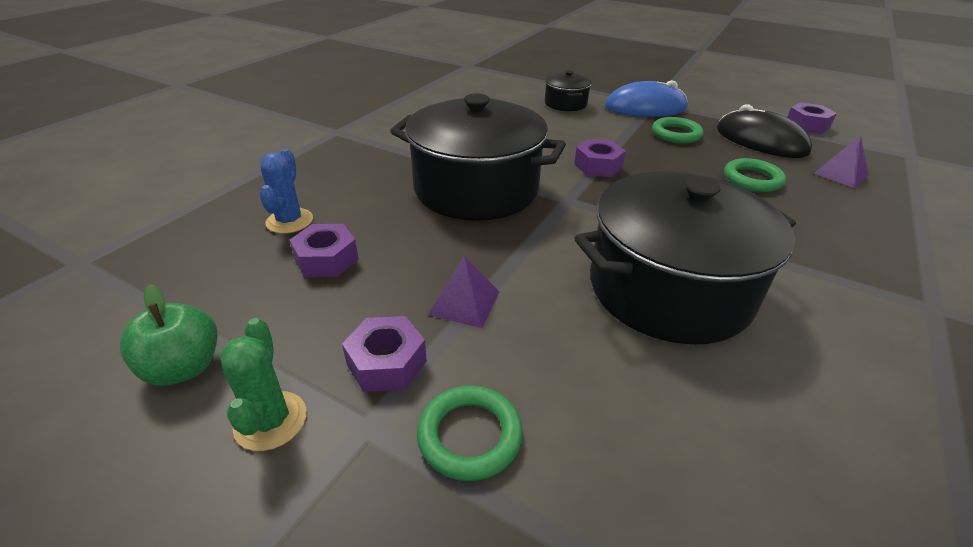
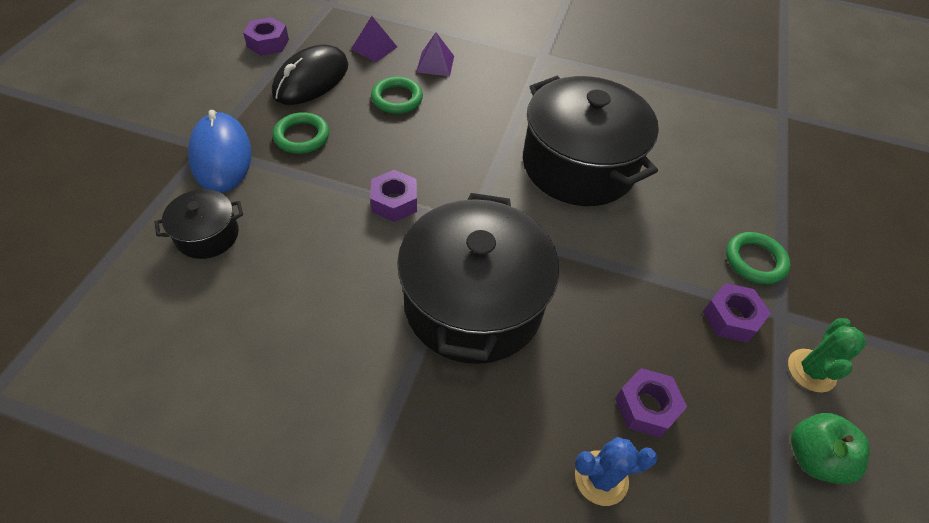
camera: 105 degrees left, 15 degrees up
green cactus [220,318,307,451] -> green cactus turned 45 degrees counterclockwise [788,318,866,392]
purple pyramid [428,256,499,328] -> purple pyramid moved to [416,33,454,76]

